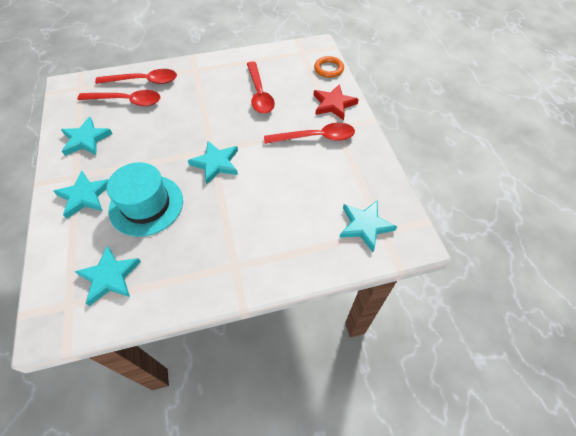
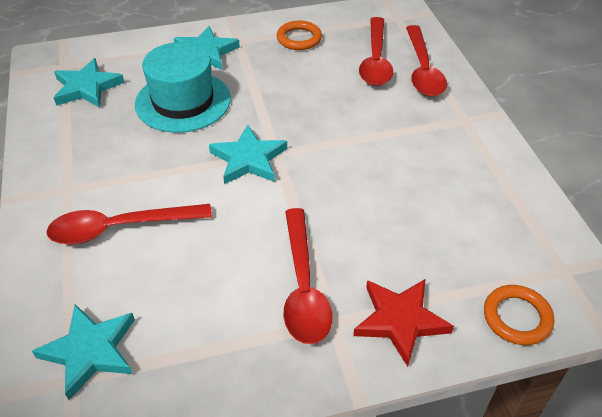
camera: 90 degrees right, 10 degrees down
turquoise star [61,117,113,156] -> orange ring [277,20,322,50]
red spoon [247,62,275,114] -> red spoon moved to [47,204,212,244]

